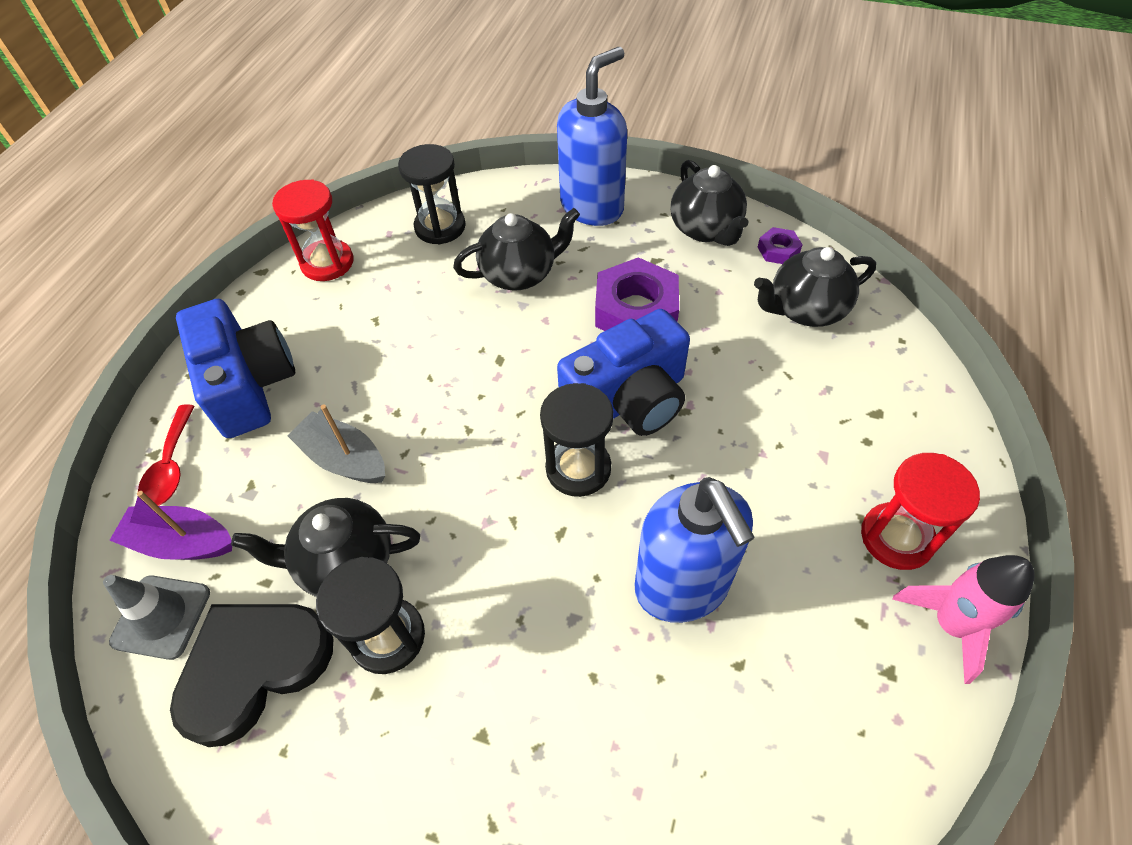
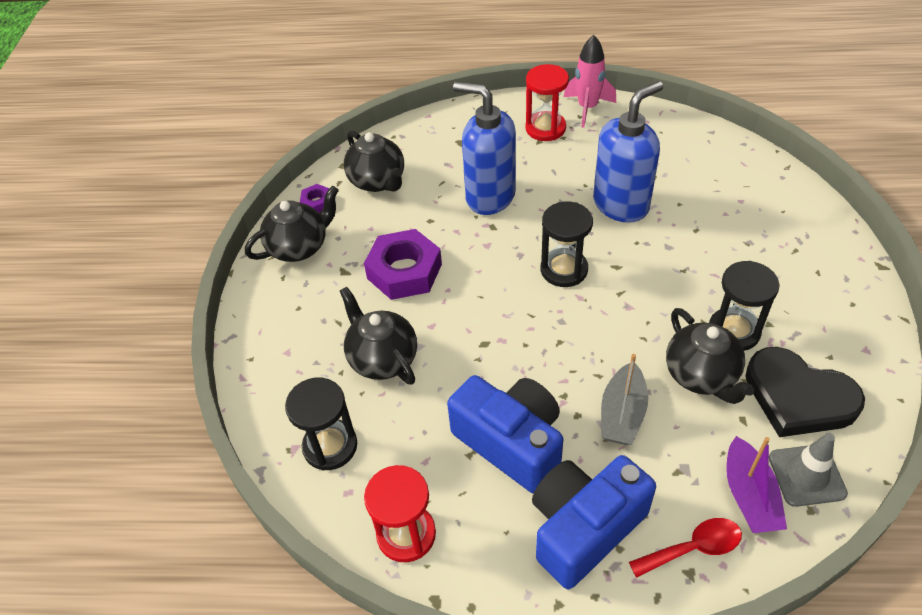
camera: 105 degrees left, 5 degrees down
blue soap dispenser [557,47,627,226] -> blue soap dispenser moved to [453,82,516,215]
blue camera [557,309,690,436] -> blue camera moved to [447,375,563,494]

